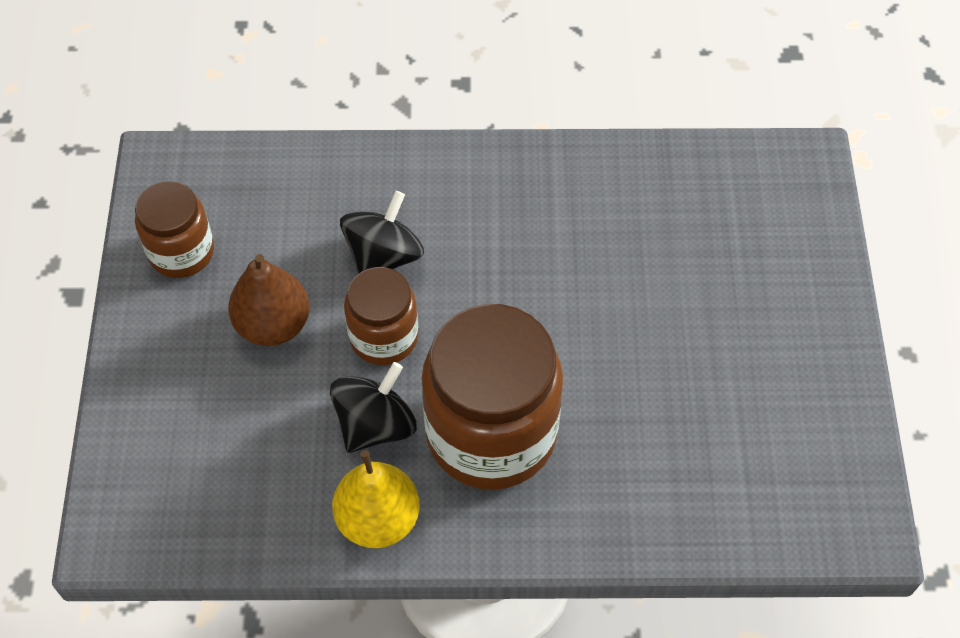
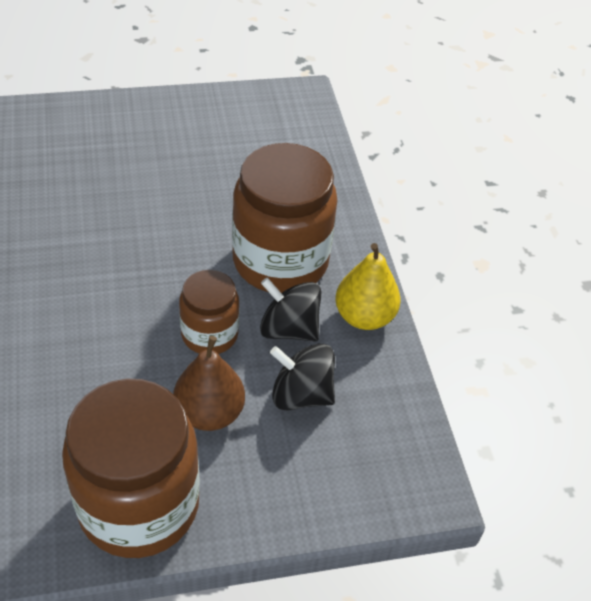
camera: 105 degrees left, 10 degrees down
brown jar [135,181,214,278] -> brown jar [62,379,200,558], size x1.82
black spinning top [340,191,424,274] -> black spinning top moved to [270,344,335,411]

